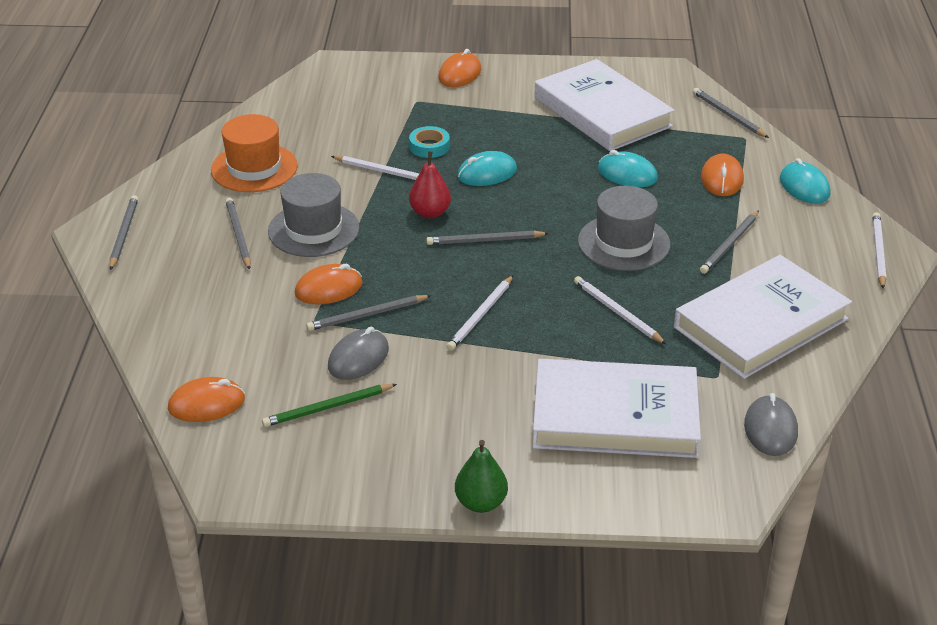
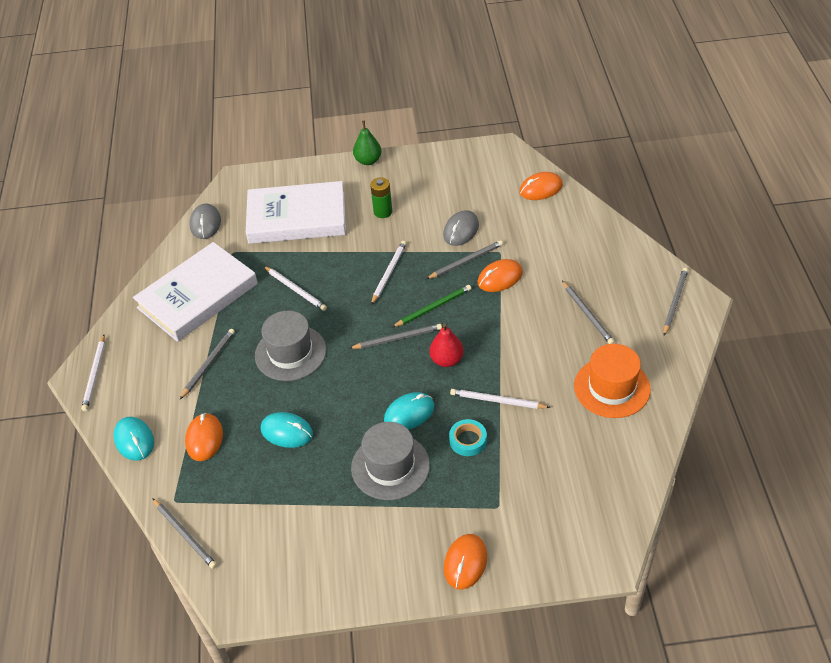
camera: 175 degrees right, 10 degrees up
grey pencil [110,195,138,270] -> grey pencil turned 150 degrees counterclockwise [663,268,688,336]
green pencil [262,384,397,427] -> green pencil moved to [393,285,472,327]
grey hat [268,173,360,257] -> grey hat moved to [351,422,430,500]
white book [534,59,675,151] -> none
none -> green battery [370,177,392,218]

